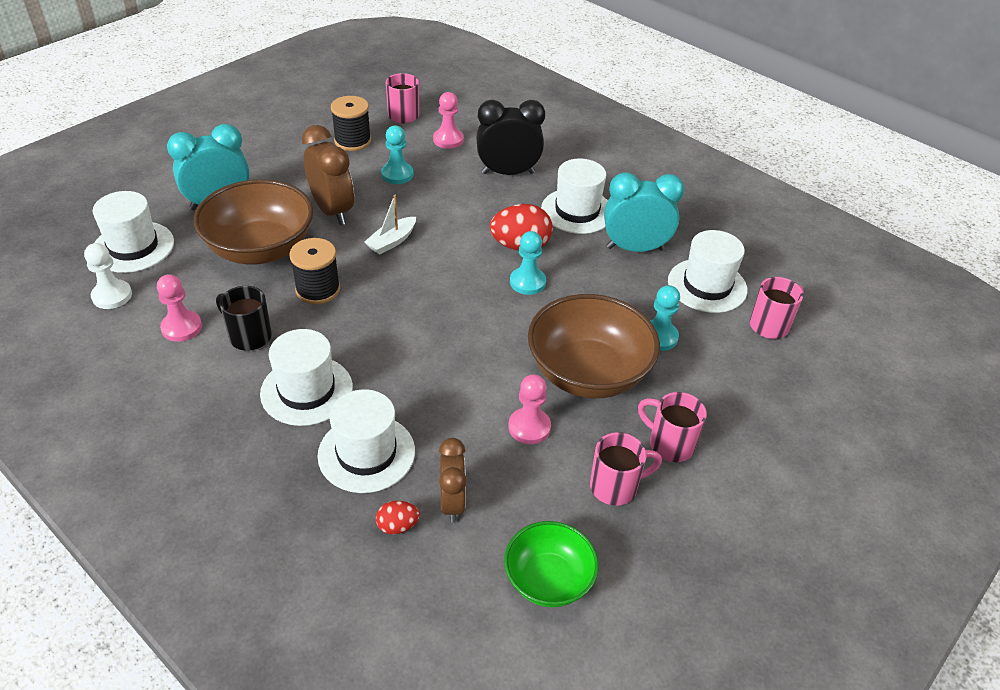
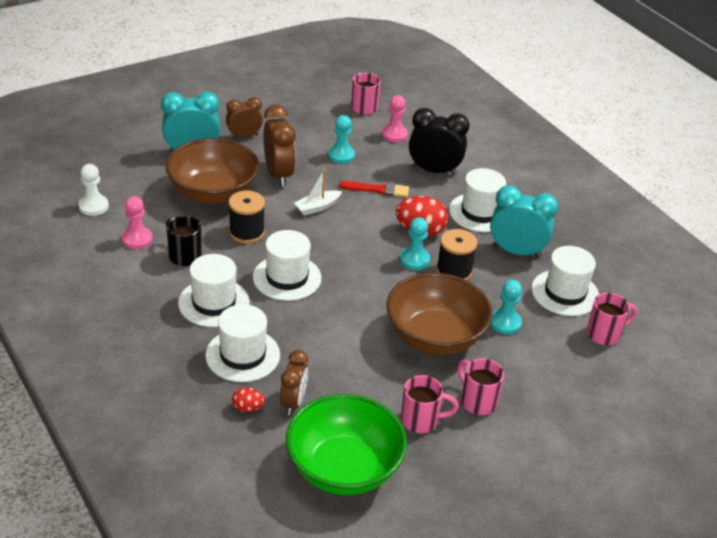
camera: 15 degrees right, 5 degrees down
white hat [93,191,174,273] -> white hat moved to [253,230,322,301]
black spool [331,96,371,151] -> black spool moved to [436,229,478,280]
green bowl [504,521,599,607] -> green bowl [286,394,407,495], size x1.69
pink pawn [508,374,551,444] -> none
none -> brown clock [226,97,263,139]
none -> red brush [339,181,409,197]

